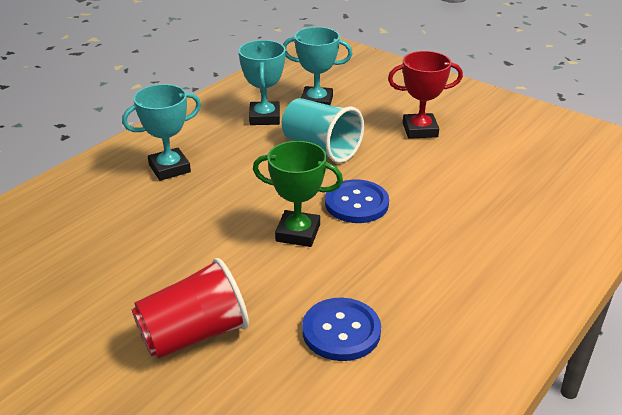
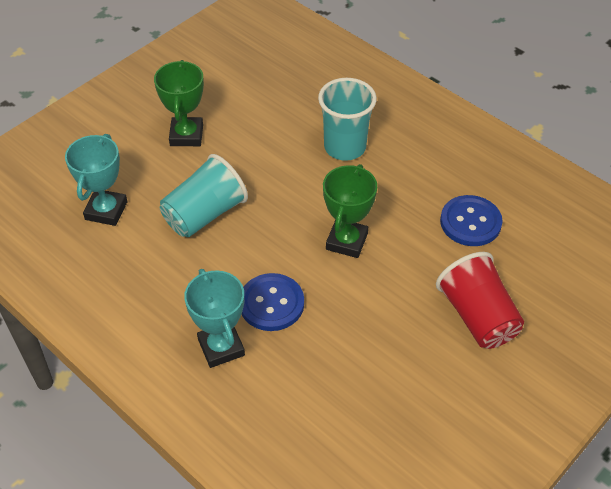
camera: 85 degrees left, 15 degrees up
turquoise trophy [238,40,286,125] -> none
blue button [325,180,389,223] -> blue button moved to [242,273,304,331]
red trophy [388,51,463,139] -> green trophy [154,60,204,146]
none -> turquoise cup [318,78,377,161]

